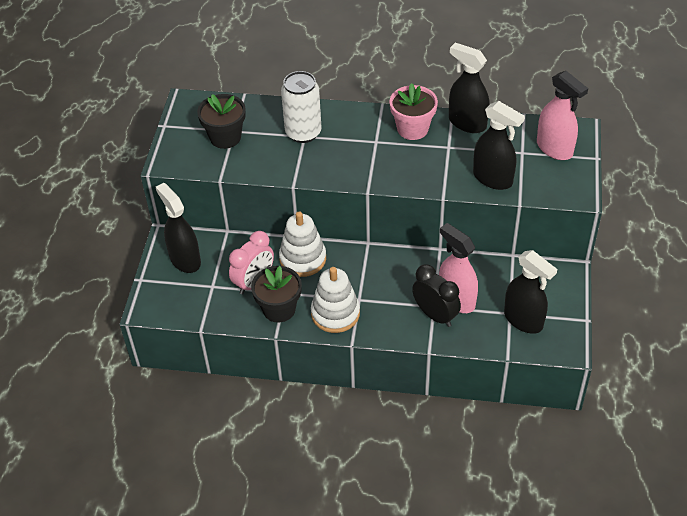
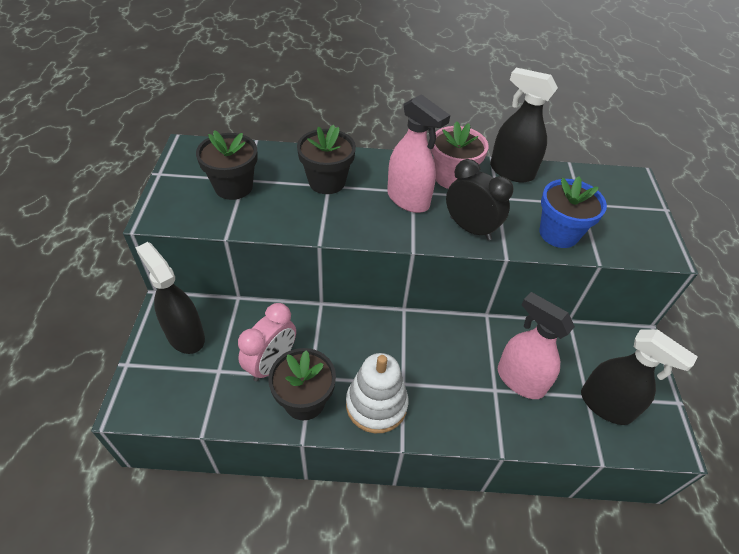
camera: 10 degrees left, 0 degrees up
white stacking toy [279,211,326,277] -> none
white can [281,71,321,143] -> black flower pot [297,125,356,194]
black clock [412,264,461,327] -> black clock moved to [446,159,514,241]
black spray bottle [473,101,525,190] -> blue flower pot [540,176,607,248]
pink spray bottle [537,71,588,160] -> pink spray bottle moved to [387,94,450,213]

